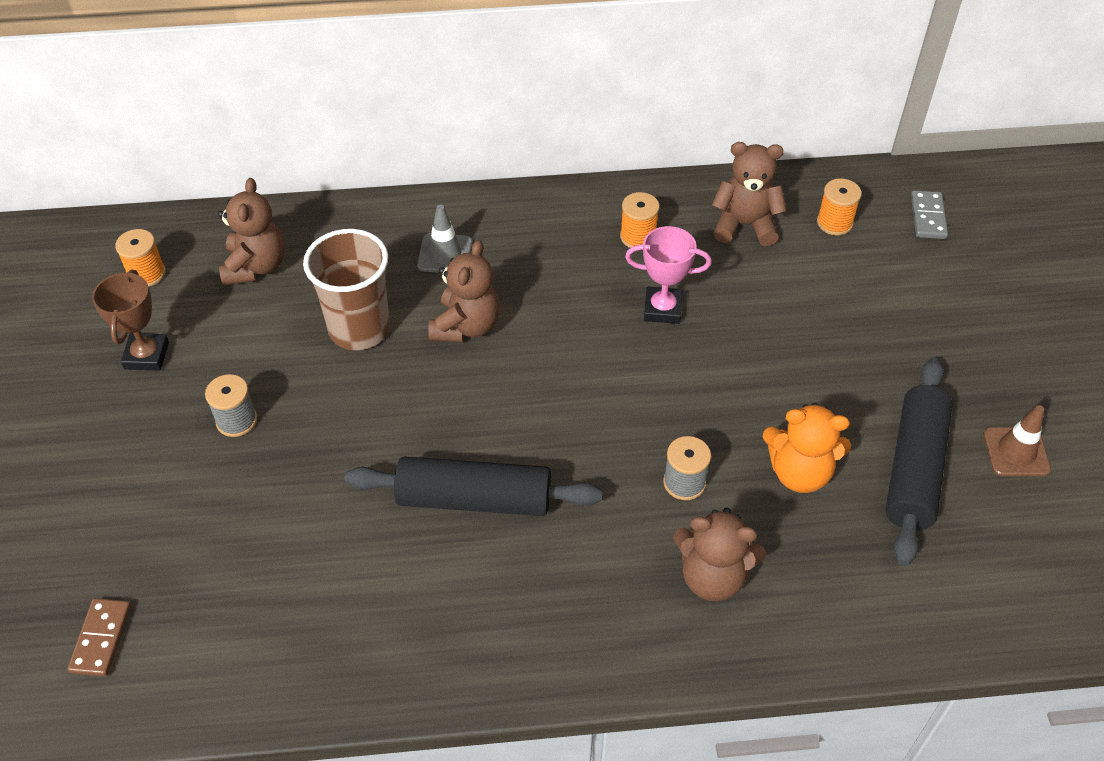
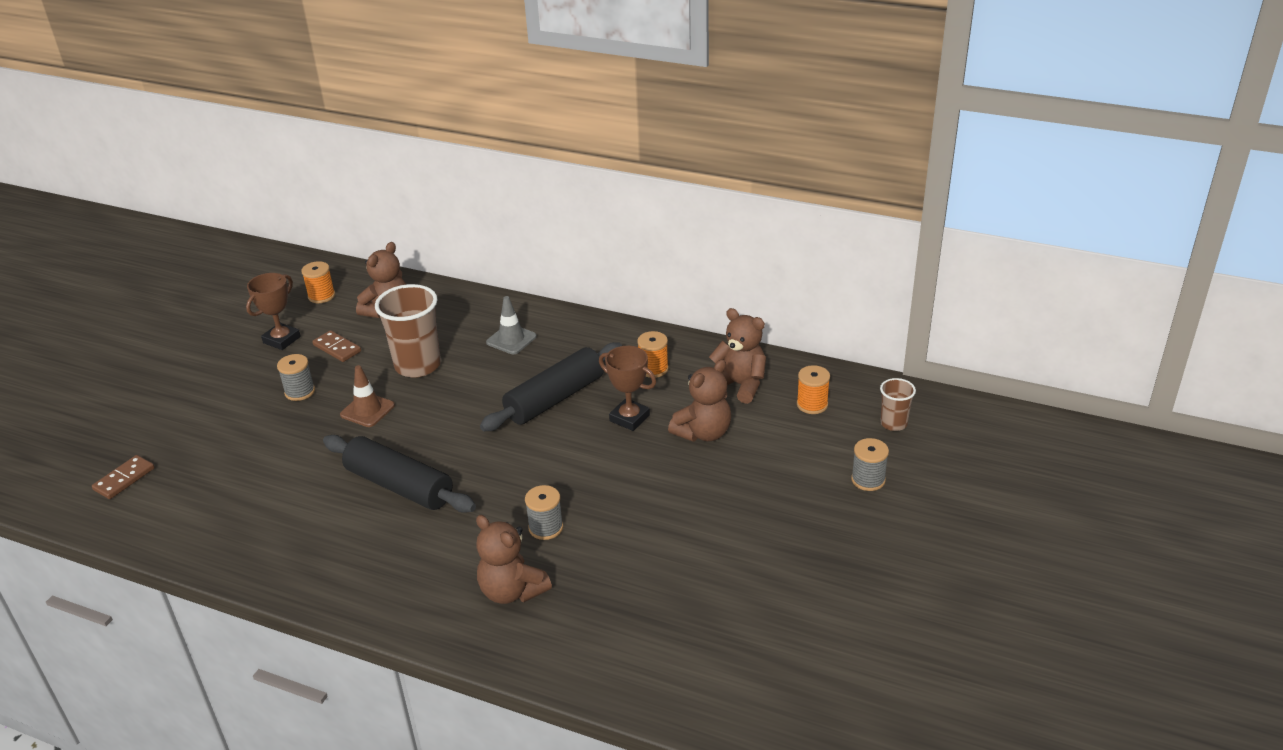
camera: 30 degrees right, 15 degrees down
brown teddy bear [428,240,500,342] -> brown teddy bear moved to [668,359,731,442]
pink trophy [625,226,712,324] -> brown trophy [599,346,656,431]
orange teddy bear [763,403,851,493] -> none
black rolling pin [885,358,953,566] -> black rolling pin moved to [480,342,622,431]
grey domino [911,190,948,239] -> brown cup [880,378,916,431]
brown traffic cone [983,405,1051,476] -> brown traffic cone moved to [340,365,395,427]
none -> brown domino [312,330,361,362]
none -> grey spool [851,438,889,491]

